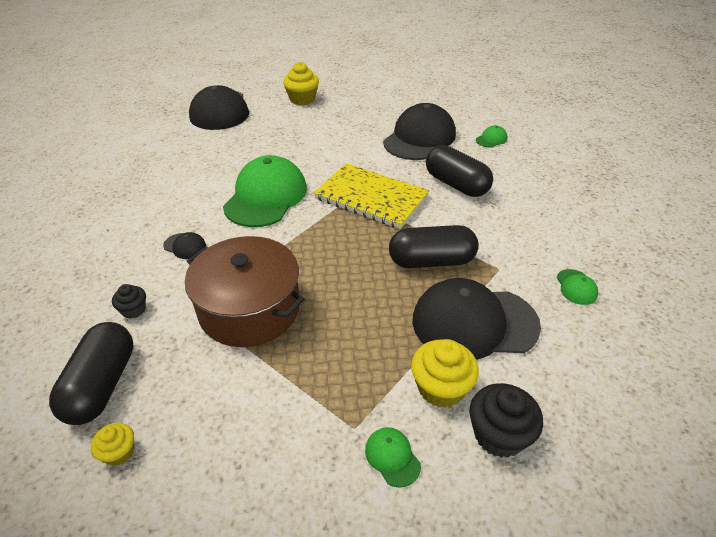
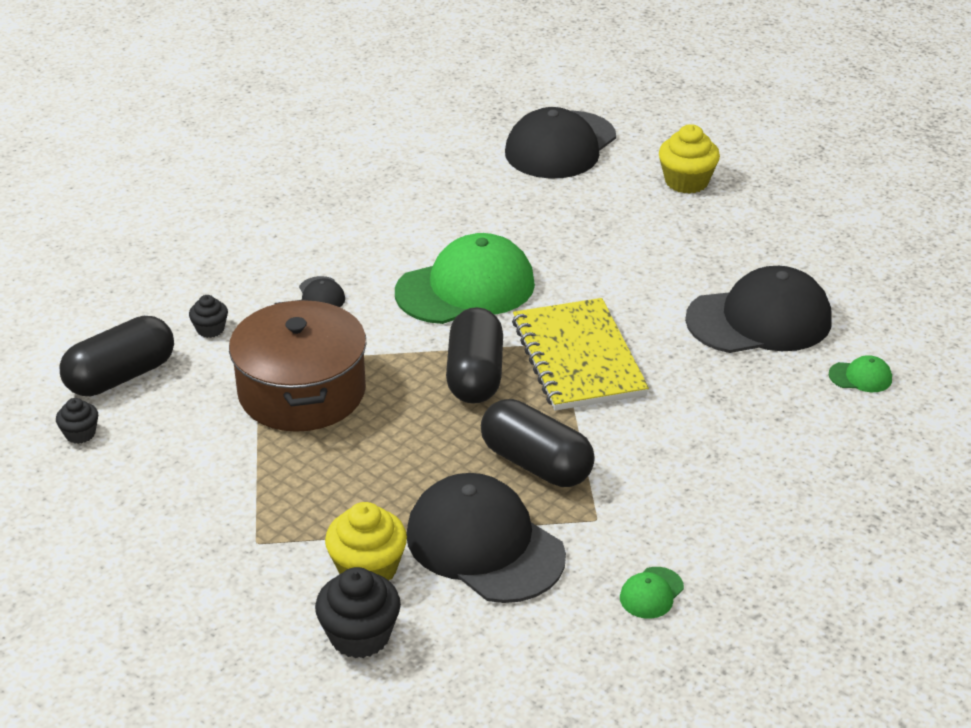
camera: 45 degrees right, 5 degrees down
yellow cupcake [91,423,134,466] -> black cupcake [56,398,98,444]
green cap [365,427,421,488] -> none
black capsule [426,145,493,197] -> black capsule moved to [446,307,503,404]

